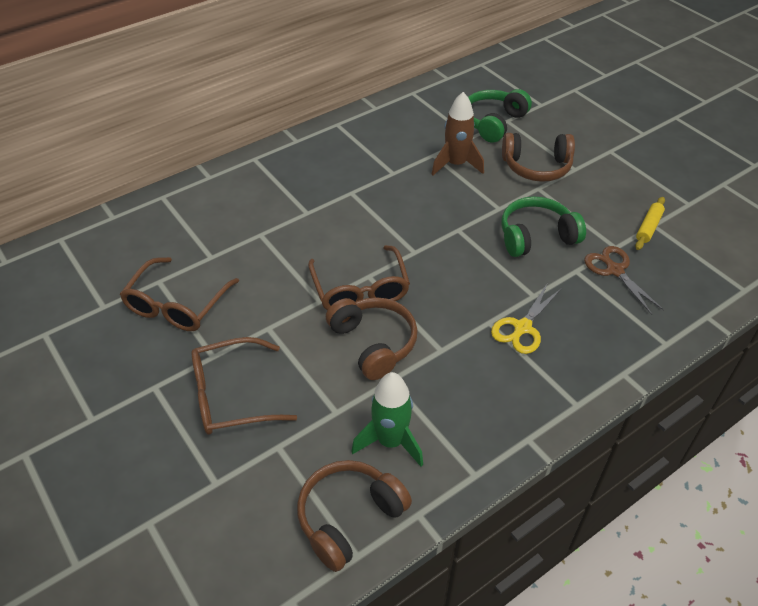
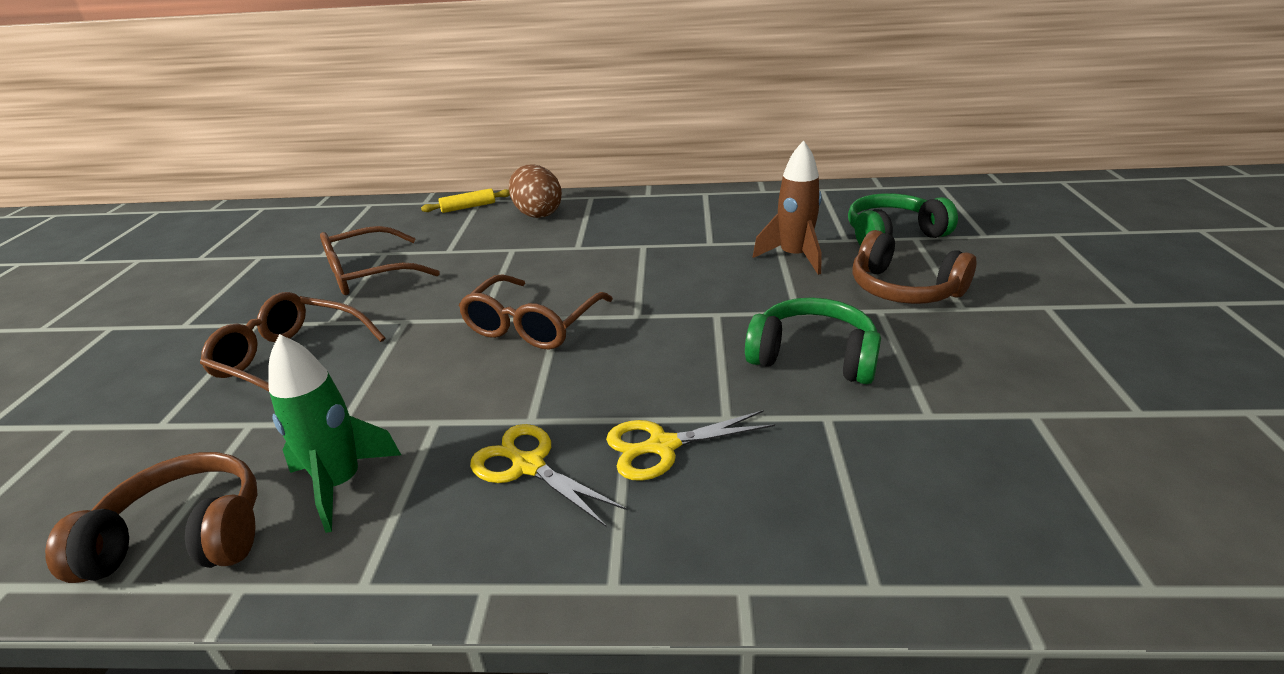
camera: 40 degrees right, 15 degrees down
brown headphones [326,297,418,380] -> none
brown scissors [584,246,664,315] -> none
yellow rolling pin [635,197,665,250] -> yellow rolling pin moved to [421,188,510,213]
none -> yellow scissors [470,424,627,527]
none -> brown egg [509,165,562,218]

